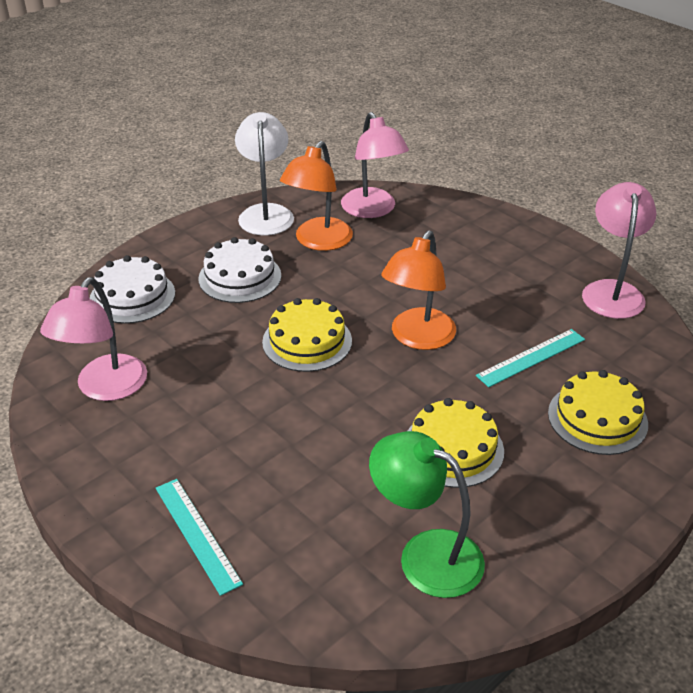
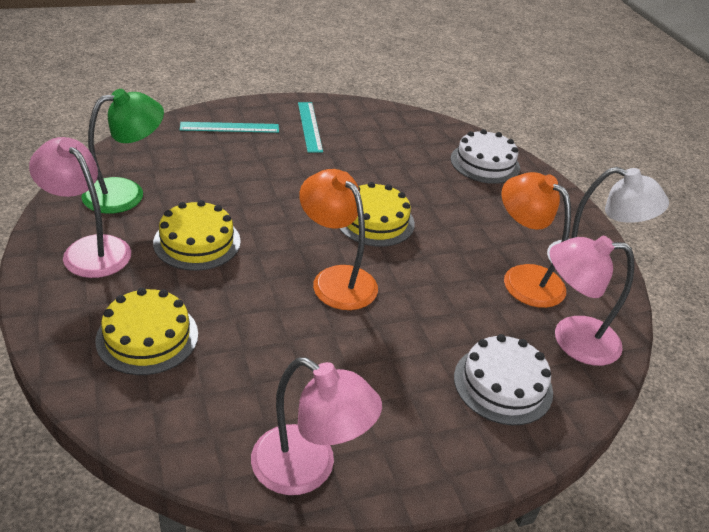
camera: 110 degrees right, 0 degrees up
pink lamp [40,277,147,401] -> pink lamp moved to [29,137,131,278]
white cake [198,237,281,303] -> white cake moved to [454,334,553,425]
turquoise ruler [476,329,585,387] -> turquoise ruler moved to [298,102,323,153]

